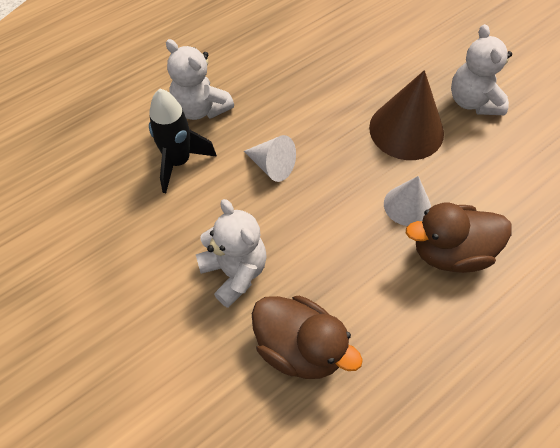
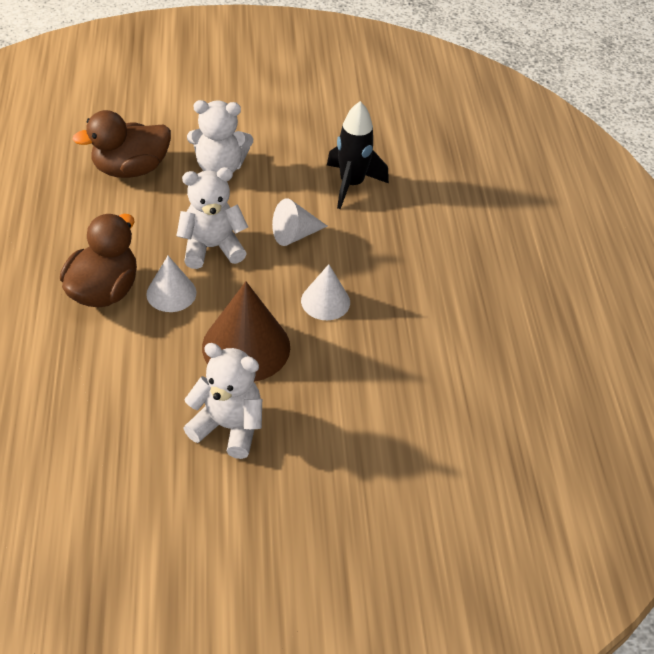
camera: 120 degrees right, 10 degrees down
white teddy bear [166,39,234,120] -> white teddy bear moved to [176,167,248,269]
none -> white cone [301,264,350,320]

